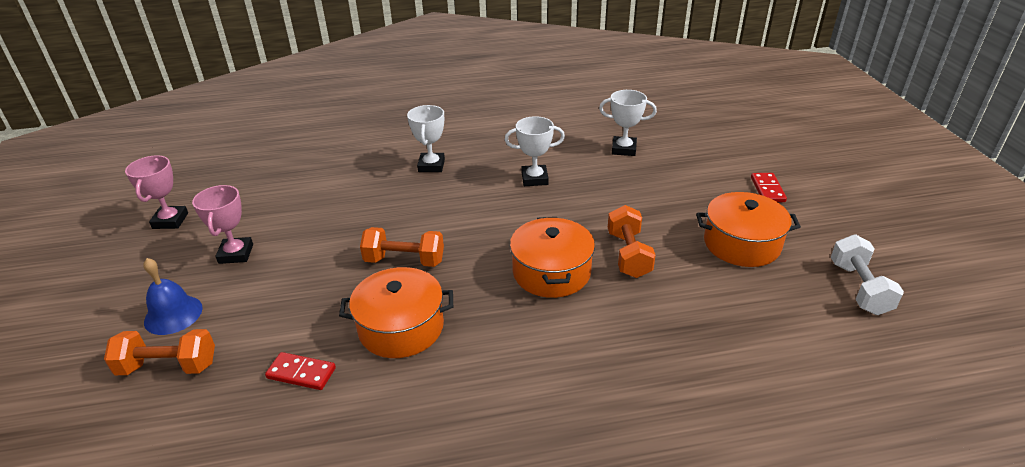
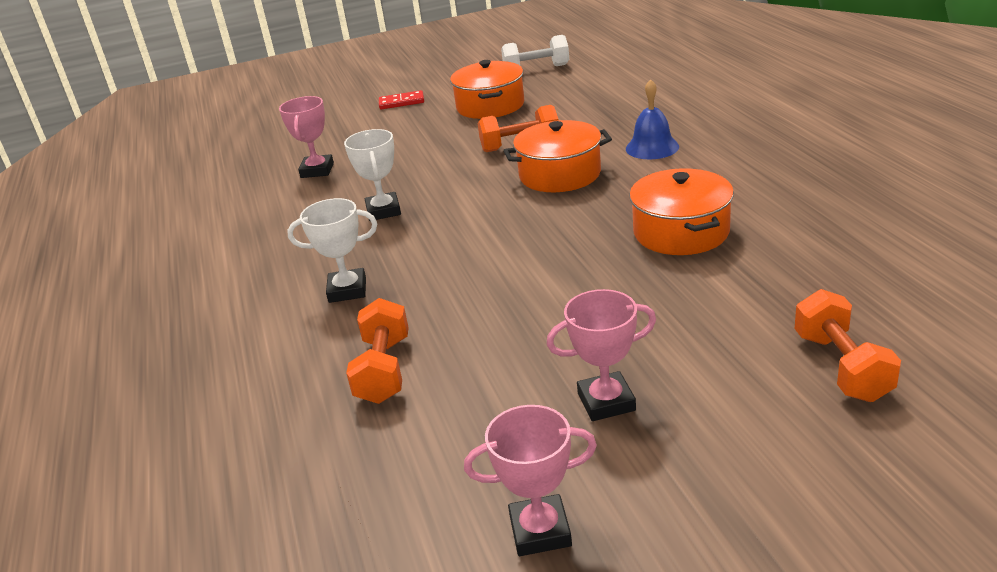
camera: 95 degrees left, 5 degrees down
blue bell [143,258,203,335] -> blue bell moved to [626,79,679,159]
red domino [265,352,336,390] -> none
orange dumbbell [360,227,444,267] -> orange dumbbell moved to [346,298,409,404]
white trophy [599,90,657,156] -> pink trophy [279,96,334,178]

